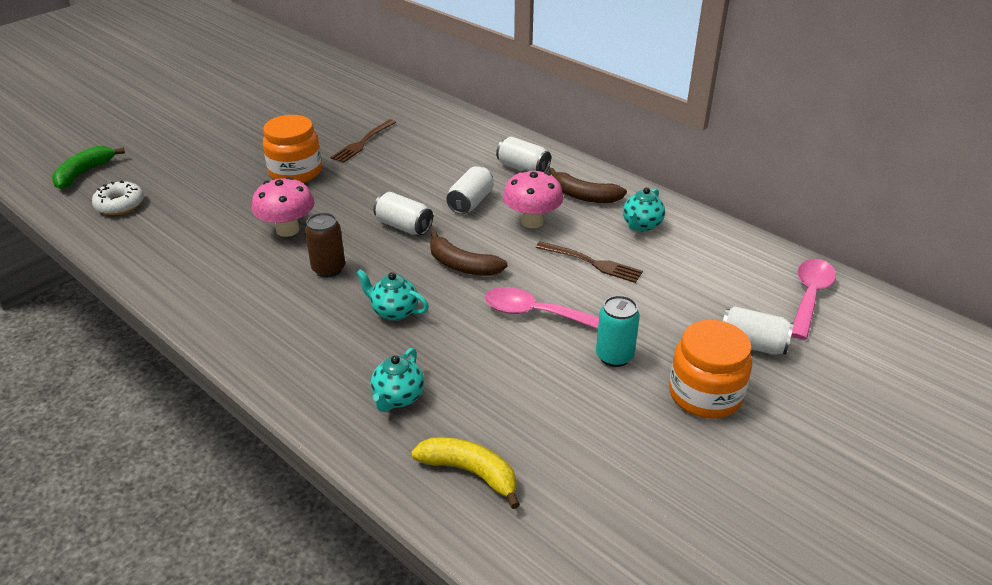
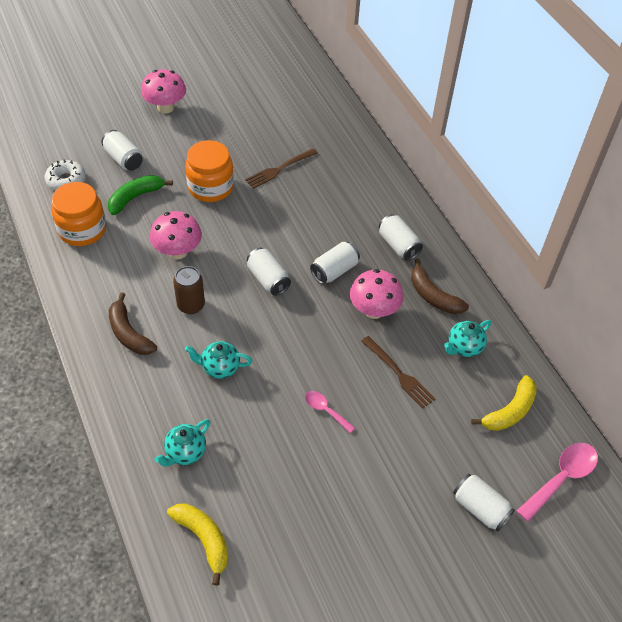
camera: 20 degrees right, 15 degrees up
green banana [52,146,125,189] -> green banana moved to [108,175,173,215]
turquoise teapot [356,269,429,321] -> turquoise teapot turned 45 degrees counterclockwise [185,341,253,379]
brown banana [430,231,508,276] -> brown banana moved to [109,292,157,355]
pink spoon [485,287,599,329] -> pink spoon [305,391,355,433], size x0.58
turquoise can [596,295,640,367] -> none
orange jar [669,320,752,419] -> orange jar moved to [51,182,106,246]
none -> white can [101,130,143,171]
none -> pink mushroom [141,69,186,113]
none -> yellow banana [471,375,537,431]

